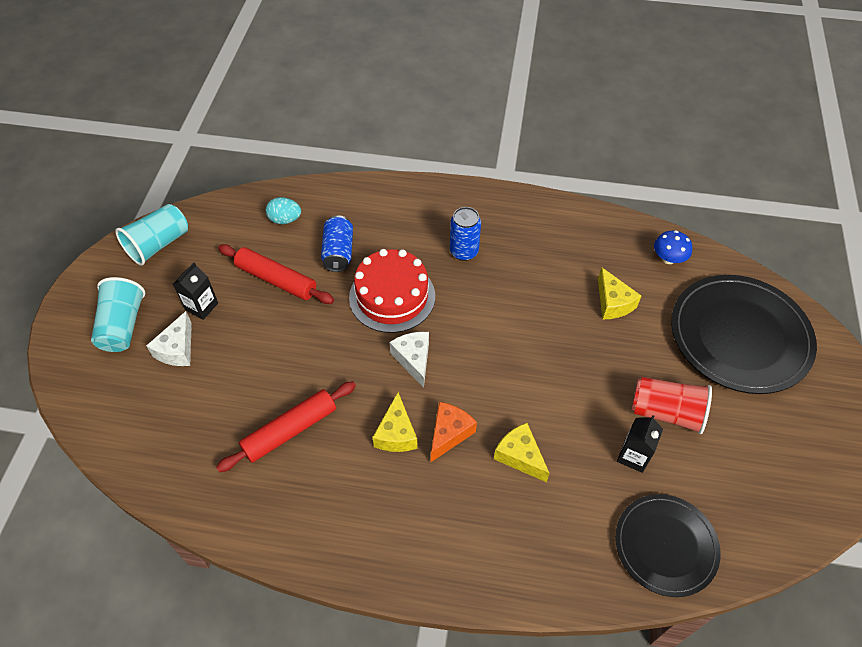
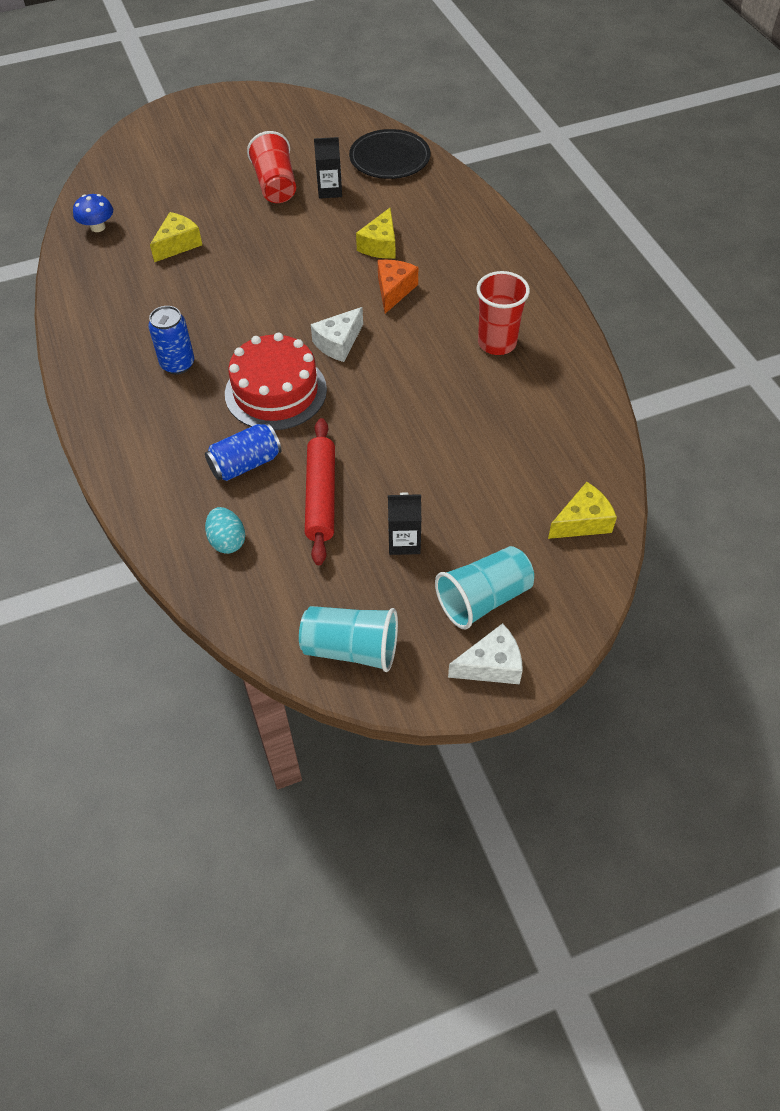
camera: 120 degrees left, 0 degrees up
white cheese [146,311,192,366] -> white cheese moved to [448,623,523,684]
red rolling pin [216,381,356,472] -> none
yellow cheese [373,392,418,452] -> yellow cheese moved to [548,482,617,539]
orange cheese [431,402,477,462] -> orange cheese turned 105 degrees clockwise [378,260,418,314]
black plate [671,275,817,394] -> none
none -> red cup [476,271,530,355]

